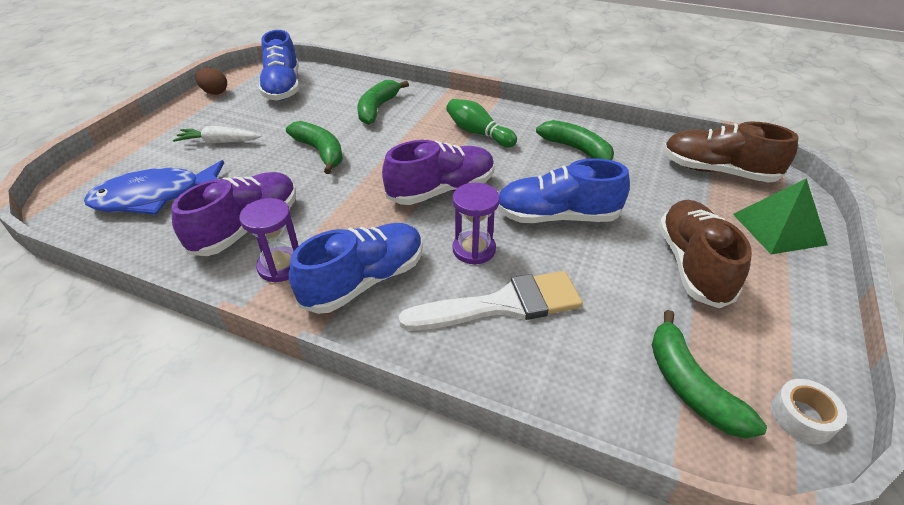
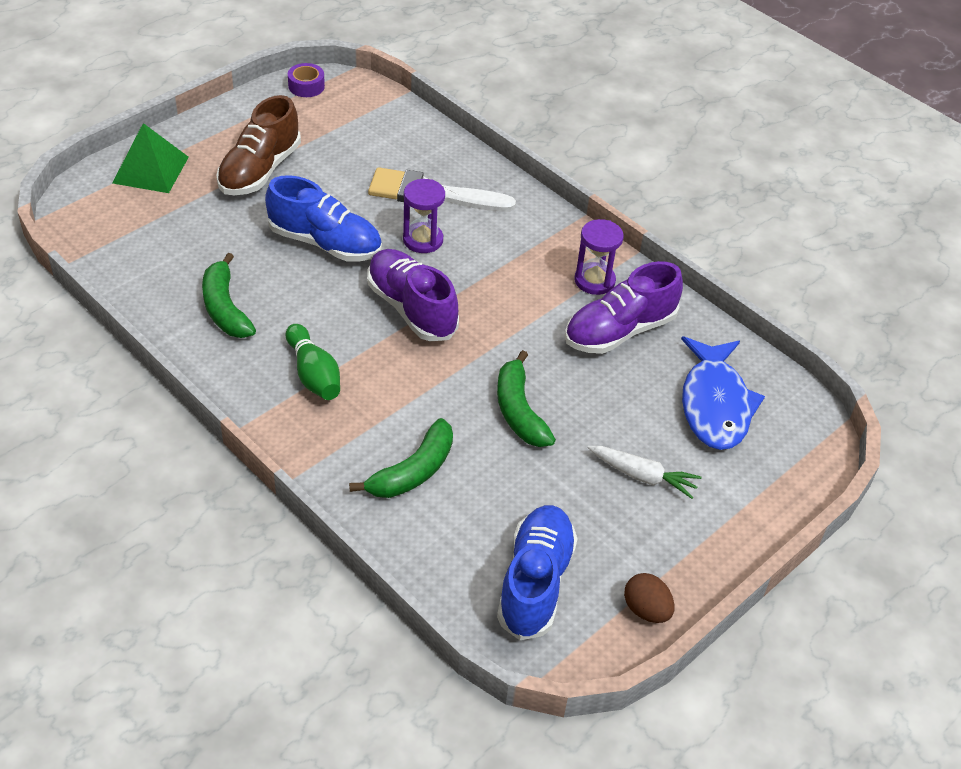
camera: 160 degrees left, 5 degrees up
blue fish [84,160,224,215] -> blue fish turned 90 degrees clockwise [681,336,765,450]
blue shoe [289,223,423,314] -> none
purple shoe [382,140,495,205] -> purple shoe turned 60 degrees clockwise [367,249,459,341]
green banana [652,310,767,439] -> none
brown shoe [663,122,798,183] -> none
white tape [771,379,847,444] -> purple tape [288,63,325,97]

